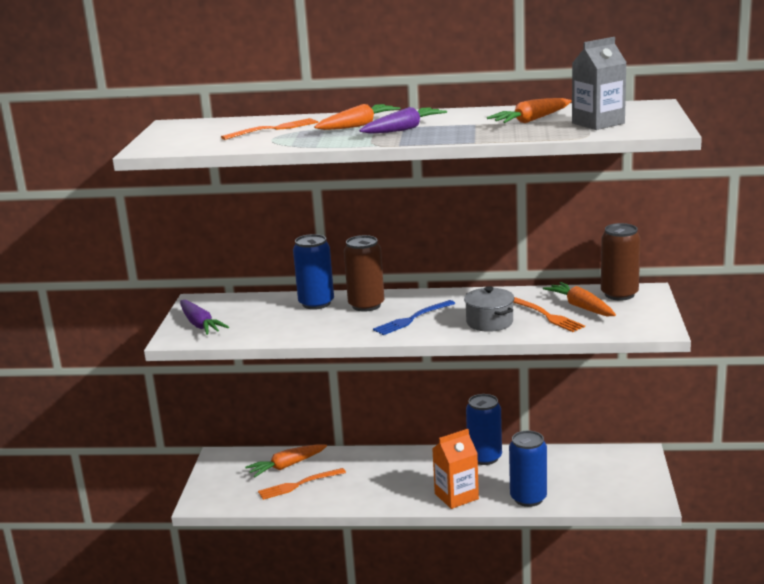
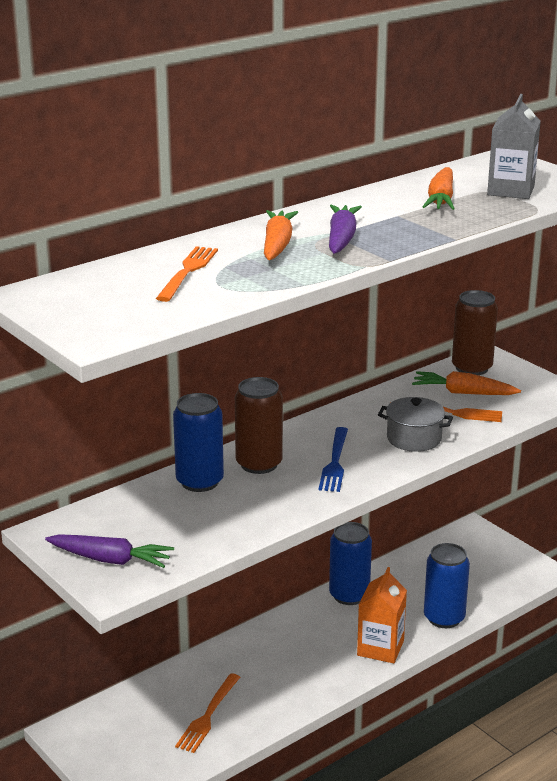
camera: 45 degrees left, 5 degrees up
orange carrot [245,444,327,478] -> none

